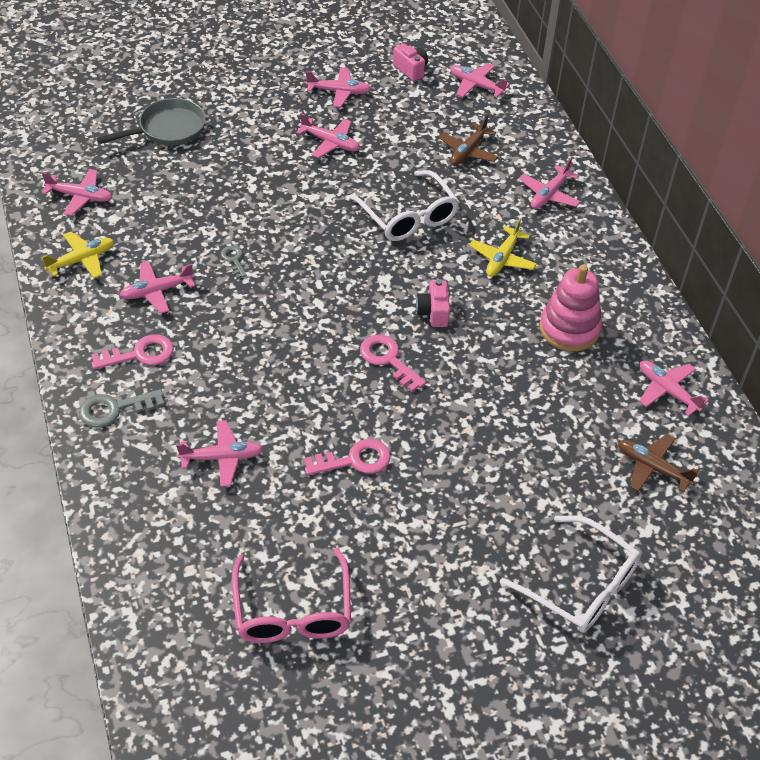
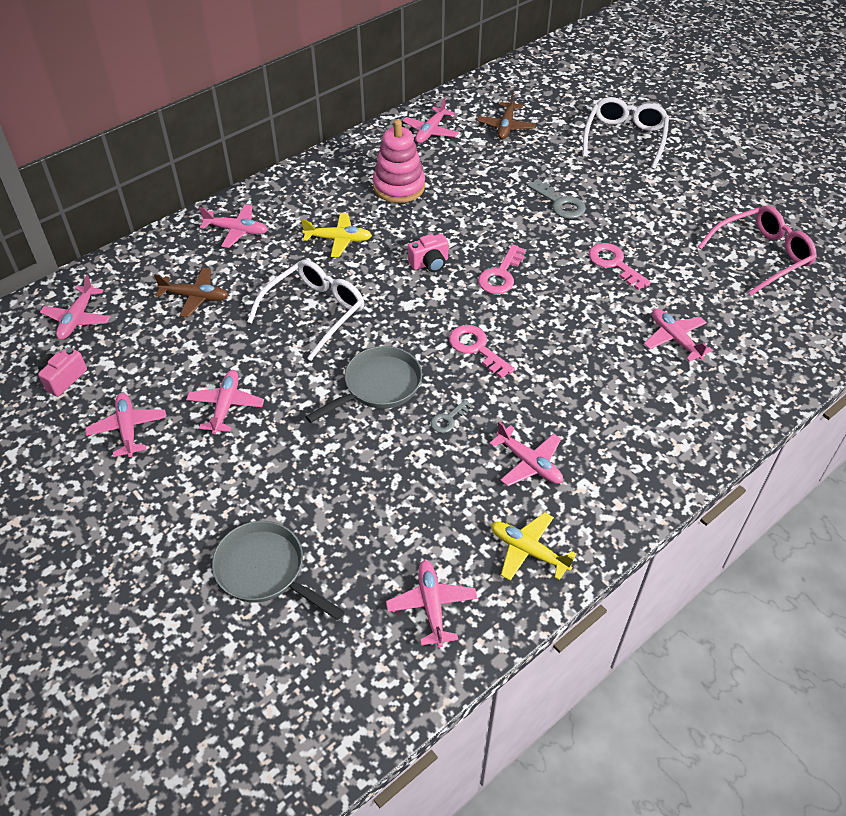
camera: 110 degrees left, 0 degrees up
grey key [79,389,164,427] -> grey key moved to [527,179,586,219]
pink key [91,334,174,370] -> pink key moved to [449,325,515,379]
none -> grey pan [305,346,422,423]

